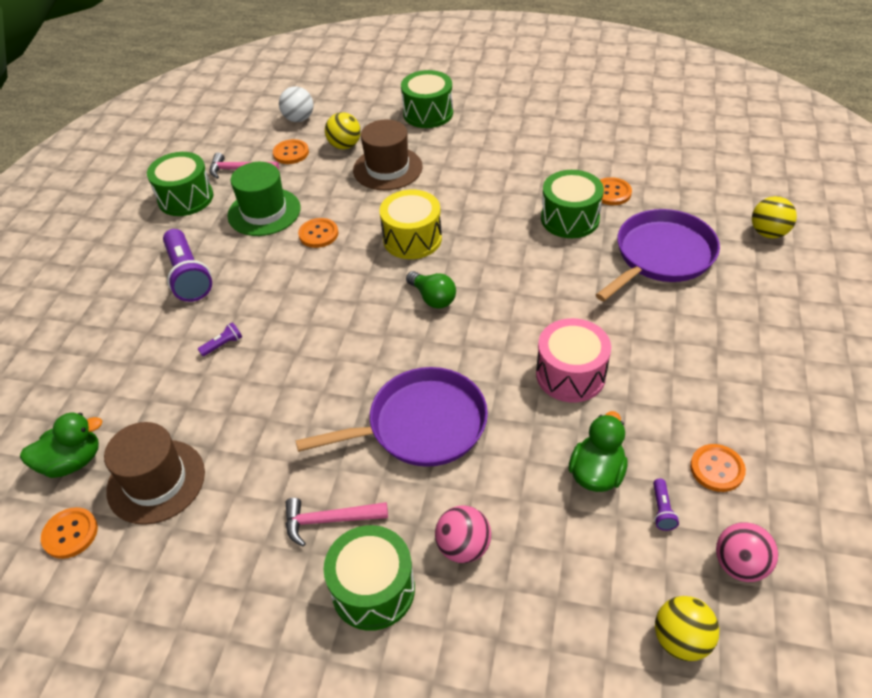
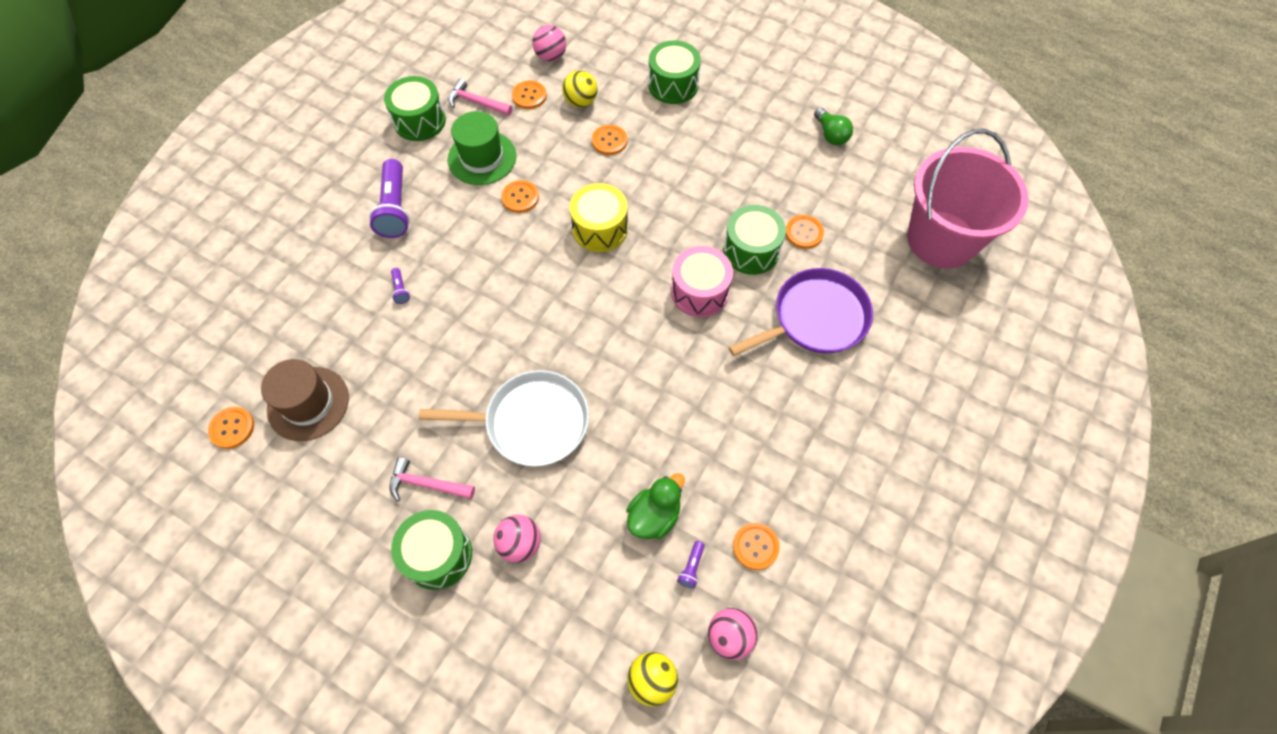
camera: 15 degrees right, 15 degrees up
green duck [20,413,102,478] -> none
purple flashlight [198,322,242,356] -> purple flashlight turned 90 degrees clockwise [391,268,410,304]
white ball [279,86,313,122] -> pink ball [532,25,566,62]
purple pan [295,367,488,467] -> white pan [419,370,589,466]
brown hat [353,119,423,190] -> orange button [592,125,627,155]
green light bulb [406,271,456,308] -> green light bulb moved to [814,107,853,145]
pink drum [536,318,611,402] -> pink drum moved to [671,246,733,317]
yellow ball [752,196,797,239] -> none
none -> pink bucket [907,129,1029,269]

